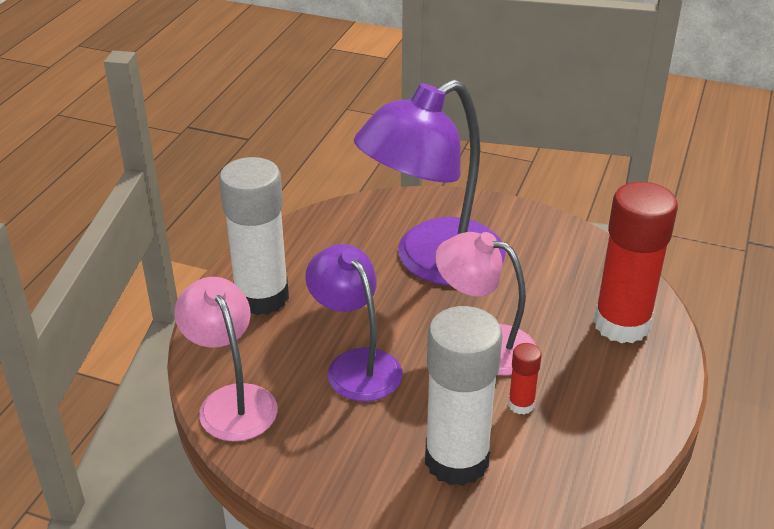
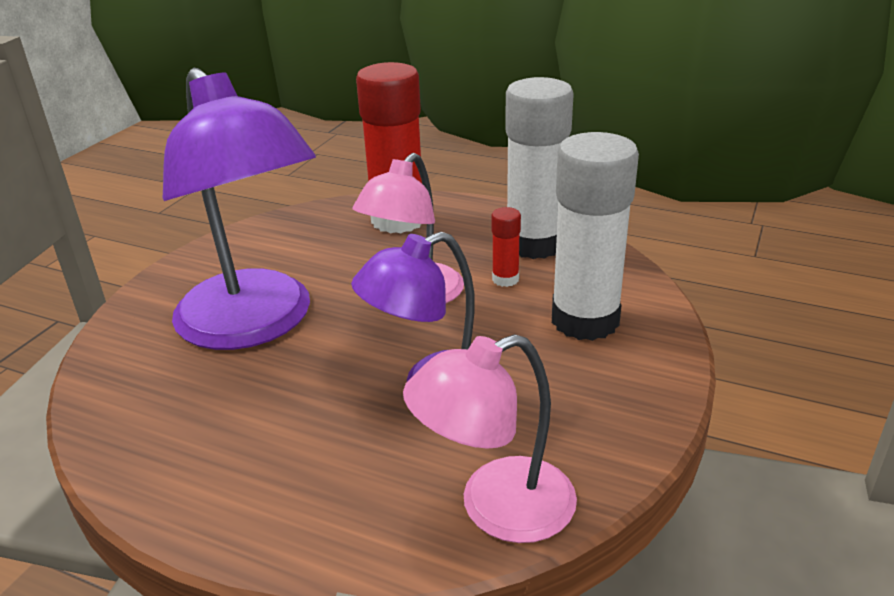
camera: 85 degrees left, 5 degrees down
white glue stick [219,157,289,315] -> white glue stick moved to [505,77,574,259]

